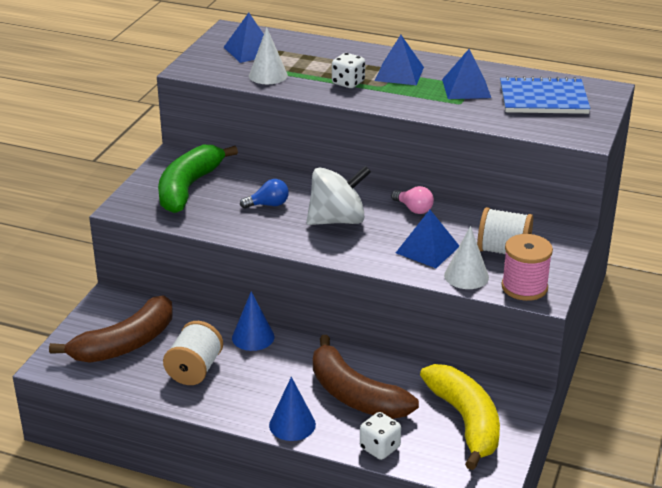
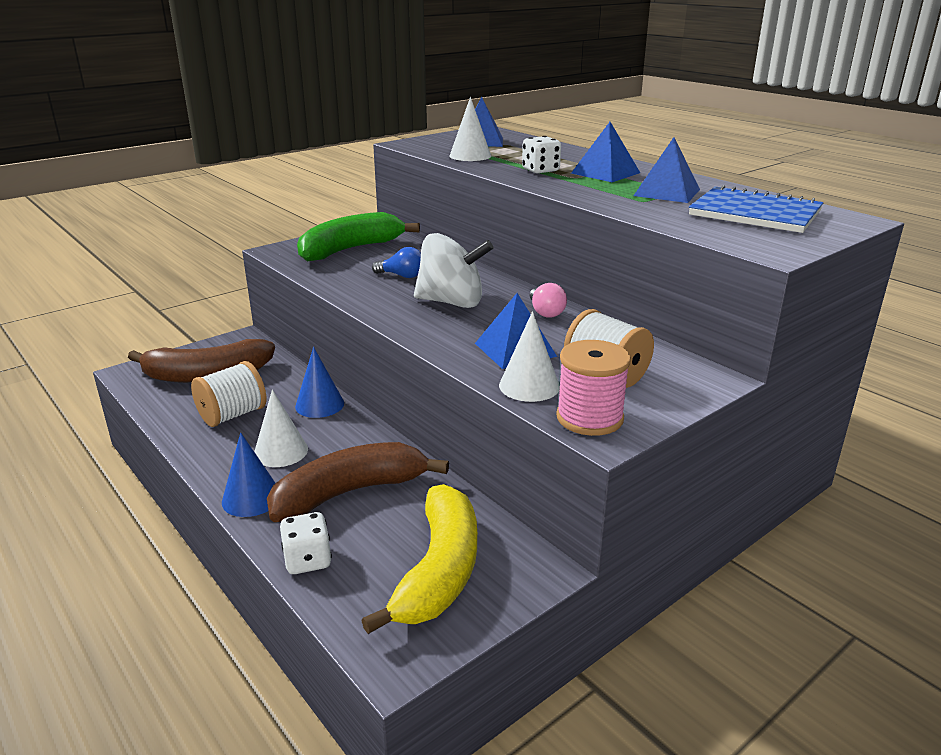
camera: 30 degrees right, 5 degrees down
brown banana [313,335,419,419] -> brown banana turned 75 degrees clockwise [267,442,449,522]
none -> white cone [254,389,308,467]

